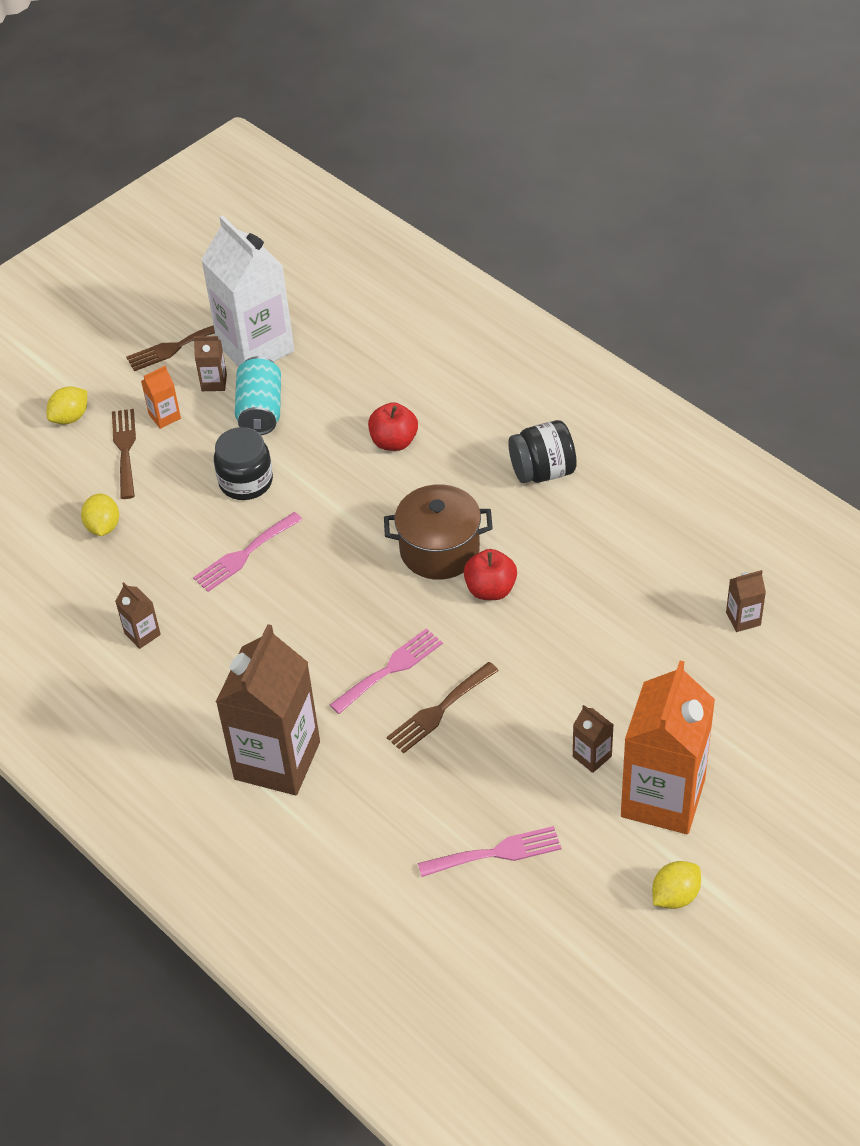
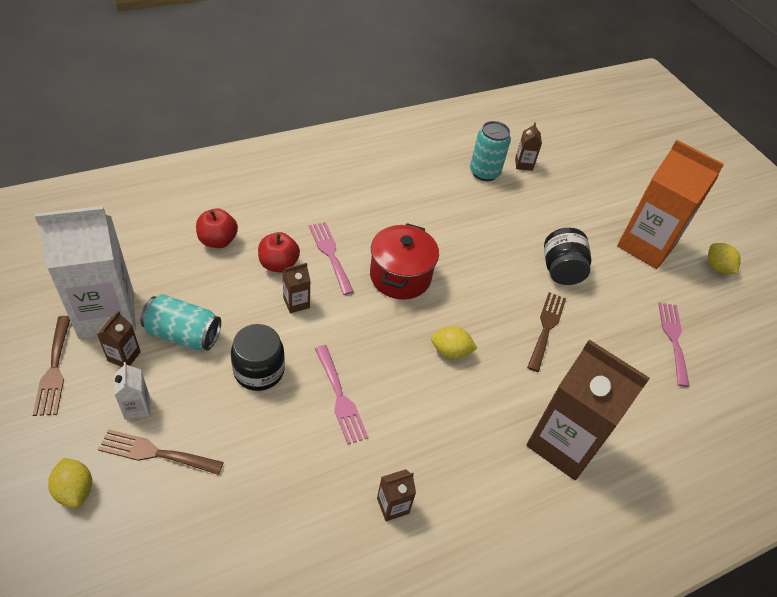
camera: 80 degrees left, 0 degrees up
yellow lemon [81,493,119,536] -> yellow lemon moved to [431,326,477,359]
orange carton [141,366,181,429] -> white carton [114,362,150,420]
pink fork [330,628,443,714] -> pink fork moved to [309,222,354,295]
brown pot [384,484,493,580] -> red pot [370,223,439,300]
brown fork [387,662,499,753] -> brown fork turned 135 degrees counterclockwise [527,292,566,372]
red apple [464,549,517,600] -> red apple moved to [196,208,238,248]
black jar [508,420,577,483] -> black jar moved to [544,228,592,285]
brown carton [573,705,613,773] -> brown carton moved to [283,263,310,313]
none -> turquoise can [470,121,511,181]

